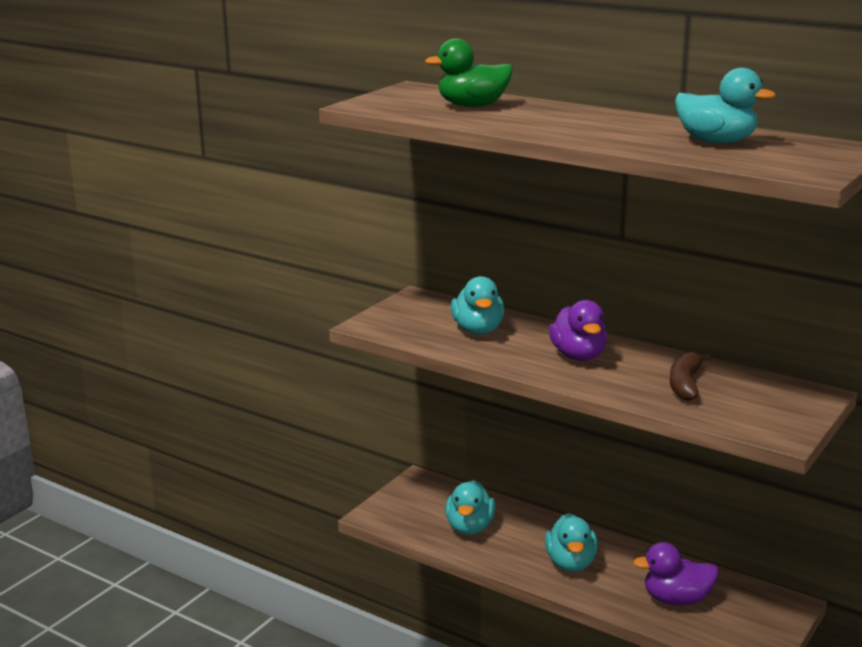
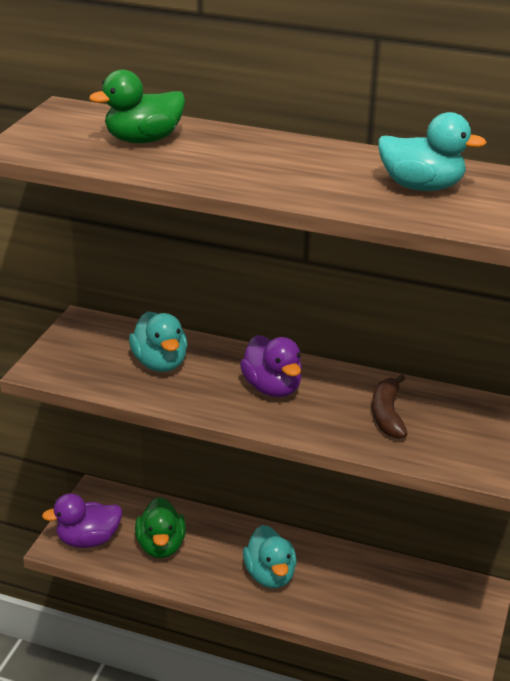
camera: 15 degrees left, 10 degrees up
turquoise duck [445,480,495,535] -> green duck [135,497,186,558]
purple duck [633,542,718,606] -> purple duck moved to [42,493,122,548]

